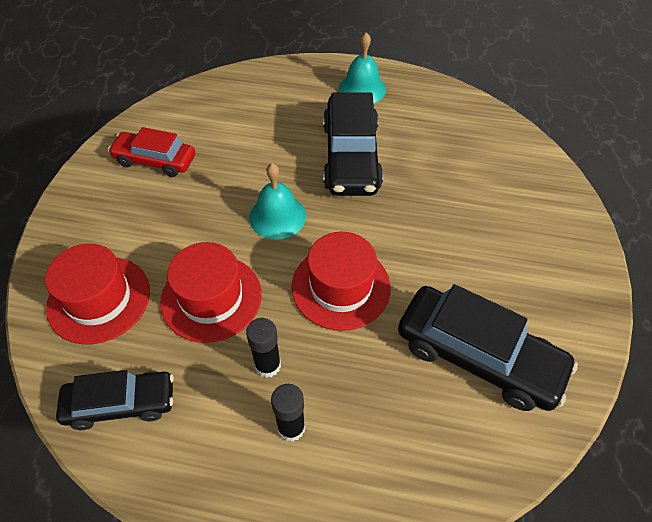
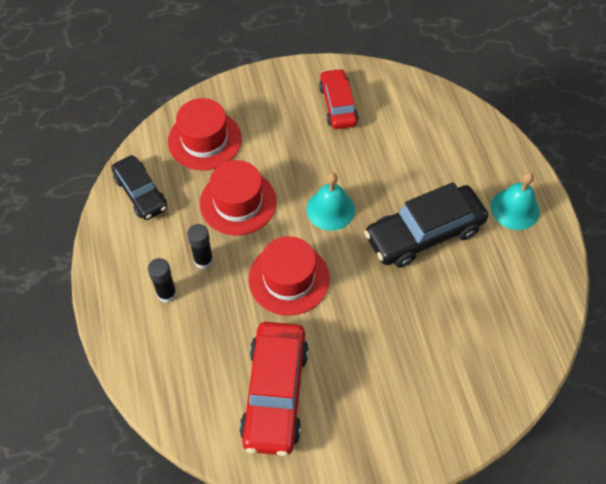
camera: 65 degrees right, 5 degrees up
black car [398,284,578,411] -> red car [239,322,309,456]

